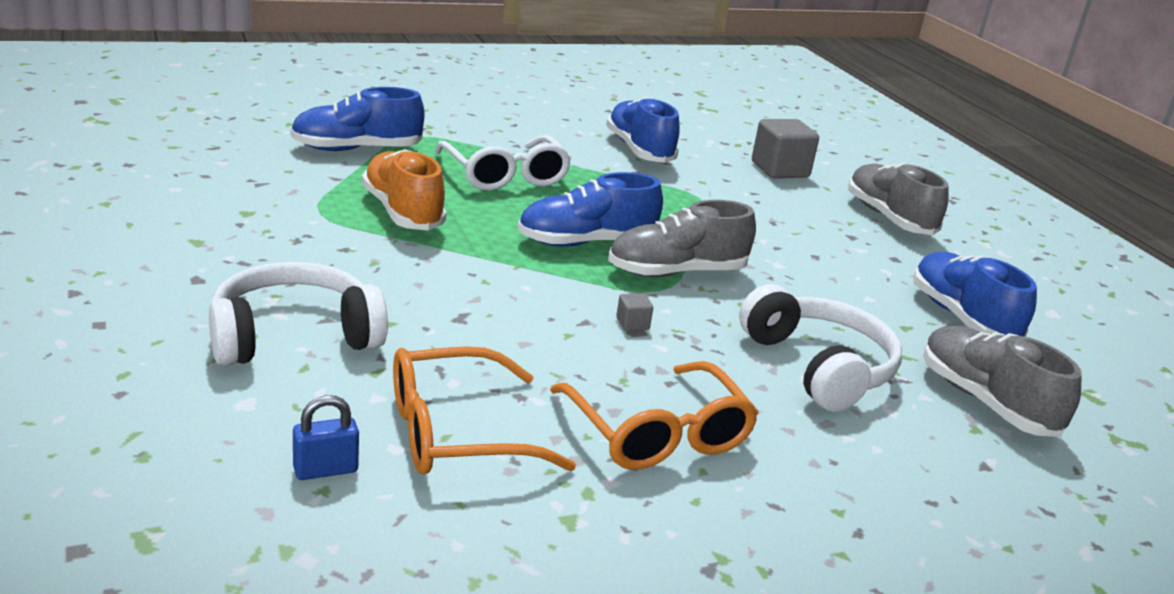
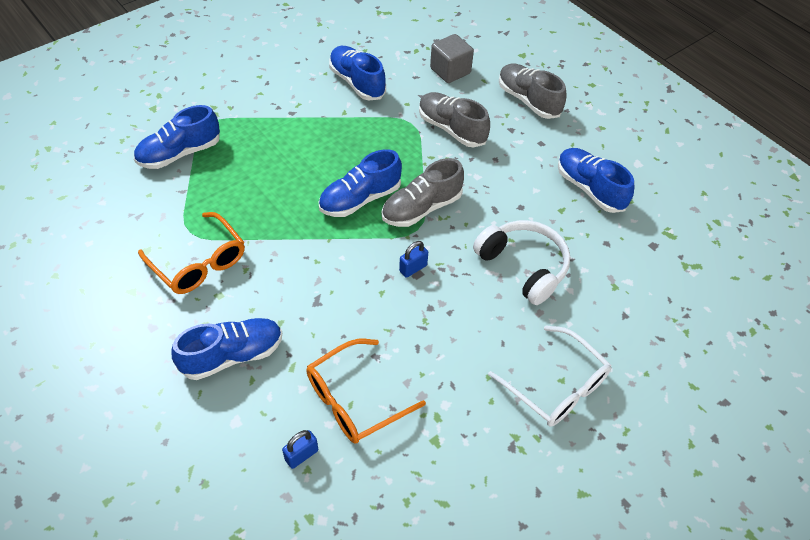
camera: 15 degrees left, 25 degrees up
white headphones [209,262,388,366] -> blue shoe [171,318,282,380]
orange shoe [362,149,447,231] -> none
white glasses [435,135,572,191] -> white glasses moved to [488,325,611,427]
orange glasses [550,361,759,470] -> orange glasses moved to [138,212,245,294]
grey cube [616,293,653,331] -> blue padlock [399,241,428,278]
grey shoe [923,326,1082,437] -> grey shoe moved to [419,92,490,147]

